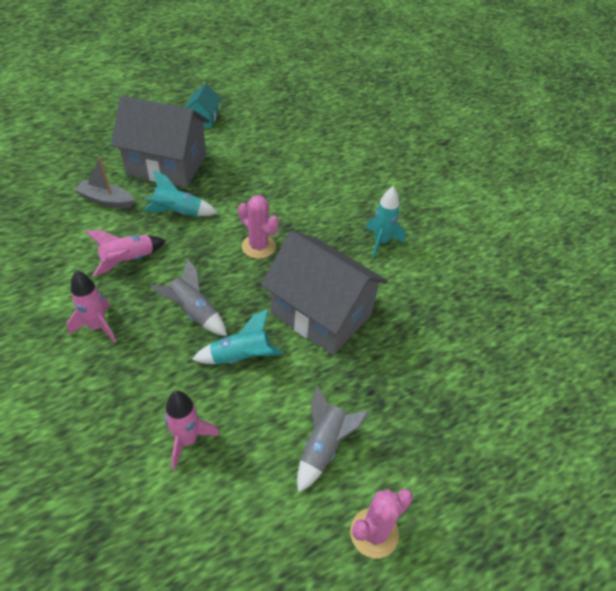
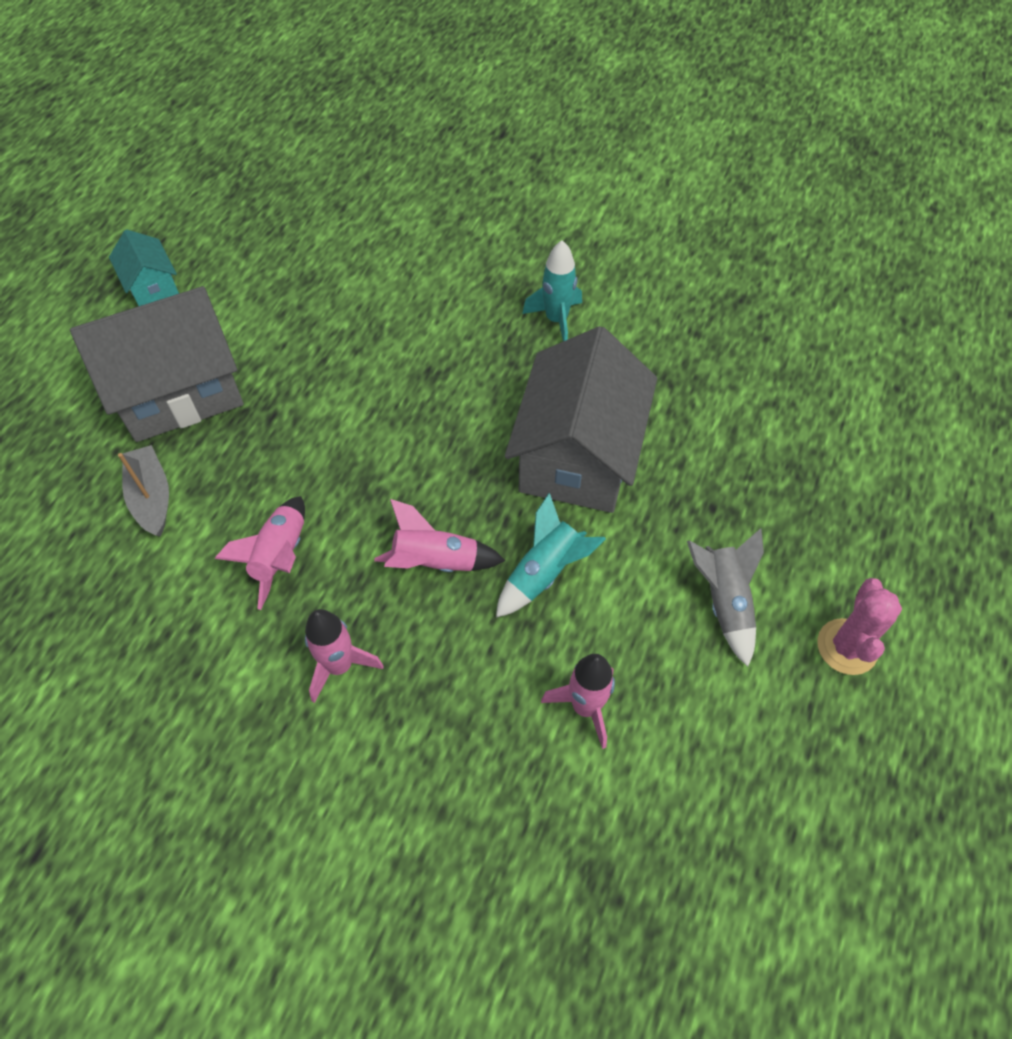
camera: 35 degrees left, 10 degrees up
grey boat [74,156,135,208] -> grey boat turned 90 degrees clockwise [118,445,169,536]
turquoise rocket [143,170,218,216] -> none
grey rocket [150,258,227,336] -> pink rocket [374,499,506,572]
pink cactus [238,195,279,259] -> none
grey house [261,231,388,355] -> grey house turned 75 degrees counterclockwise [505,326,657,513]

